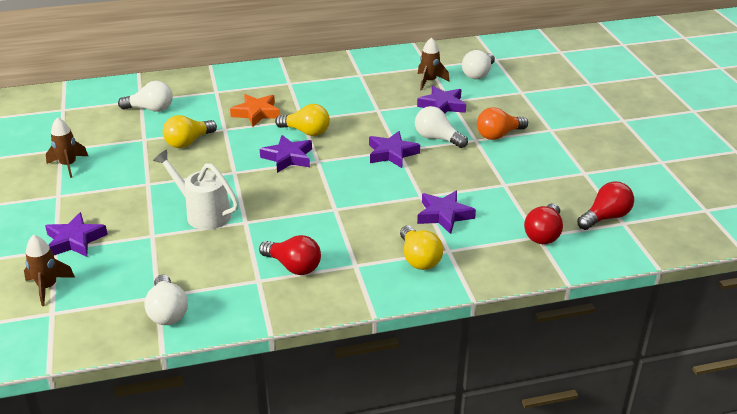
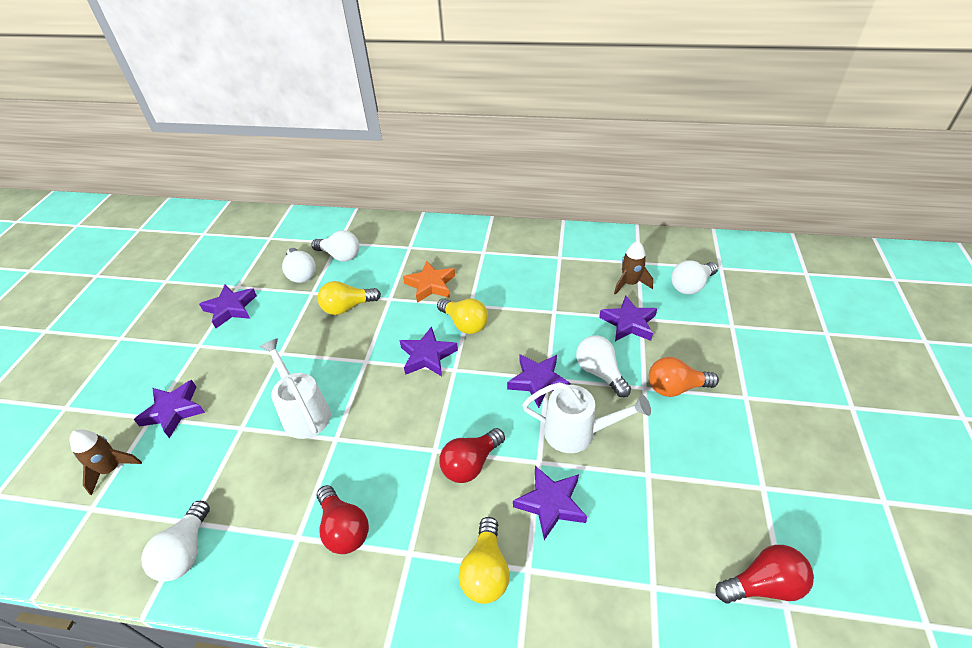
camera: 25 degrees right, 10 degrees up
brown rocket [46,117,88,178] -> purple star [199,285,257,328]
red light bulb [524,203,563,244] -> red light bulb moved to [439,428,505,483]
none -> white light bulb [282,248,316,283]
none -> white watering can [522,382,651,453]

